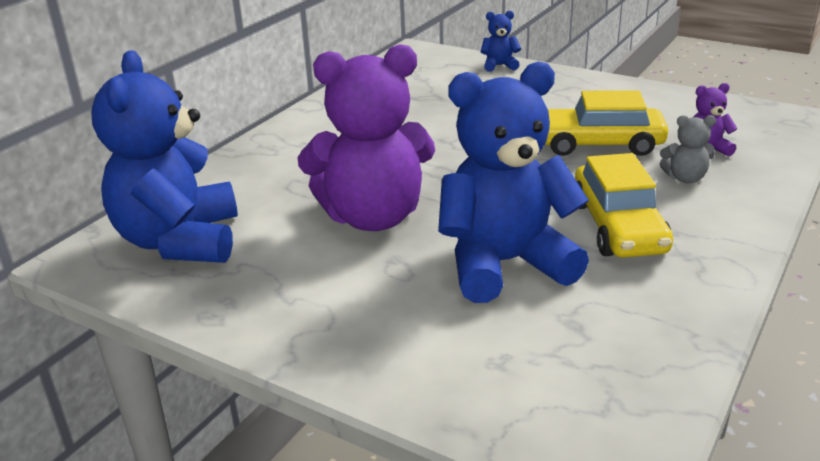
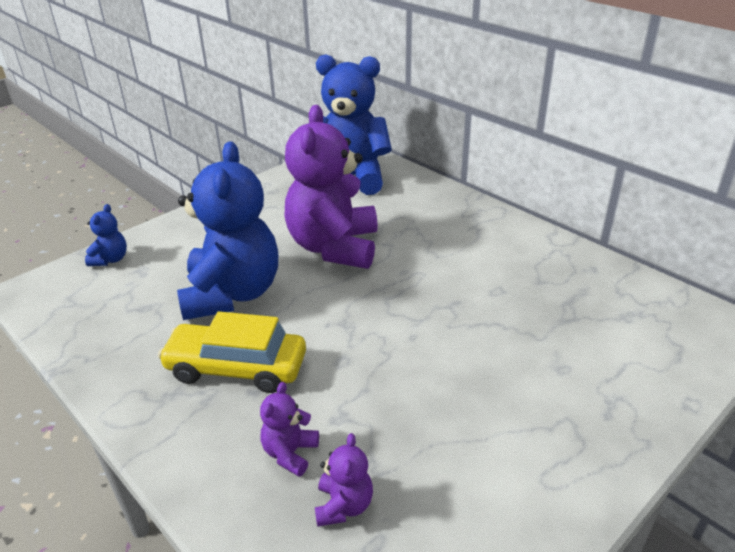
camera: 105 degrees right, 5 degrees up
blue teddy bear [481,11,521,72] -> blue teddy bear moved to [85,204,127,266]
yellow car [545,90,668,156] -> none
grey teddy bear [660,115,716,183] -> purple teddy bear [260,382,319,477]

